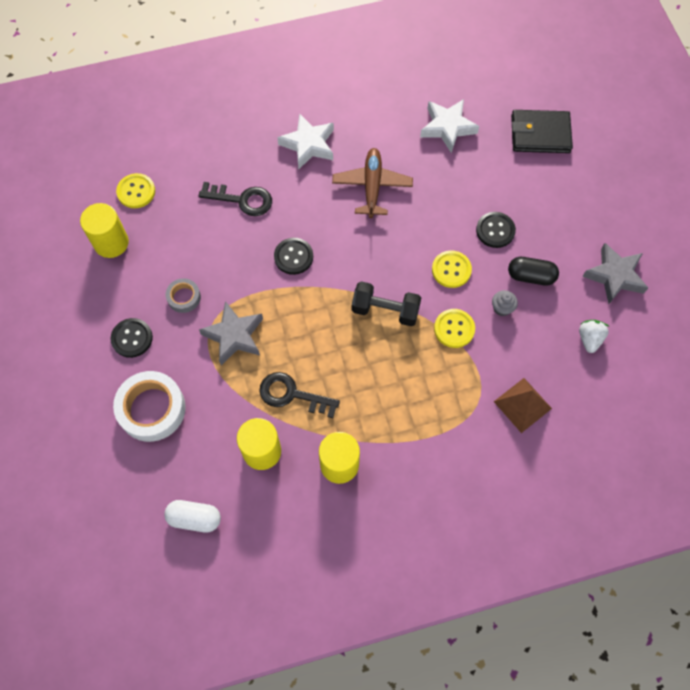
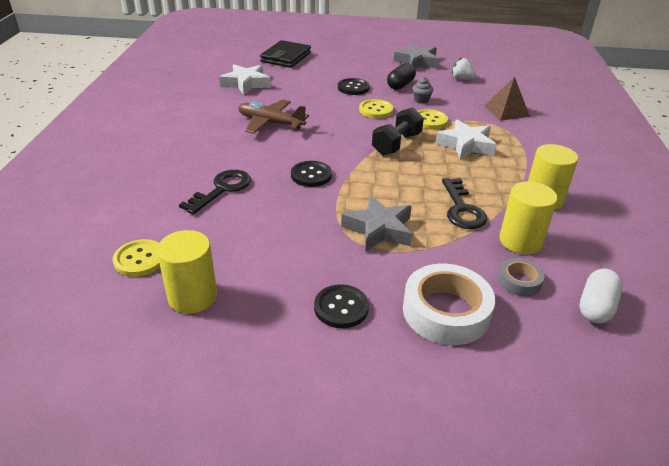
camera: 70 degrees left, 30 degrees down
grey tape [166,278,201,313] -> grey tape moved to [498,258,544,297]
black key [259,372,340,418] -> black key turned 45 degrees counterclockwise [442,178,487,229]
white star [277,114,334,170] -> white star moved to [435,120,497,160]

